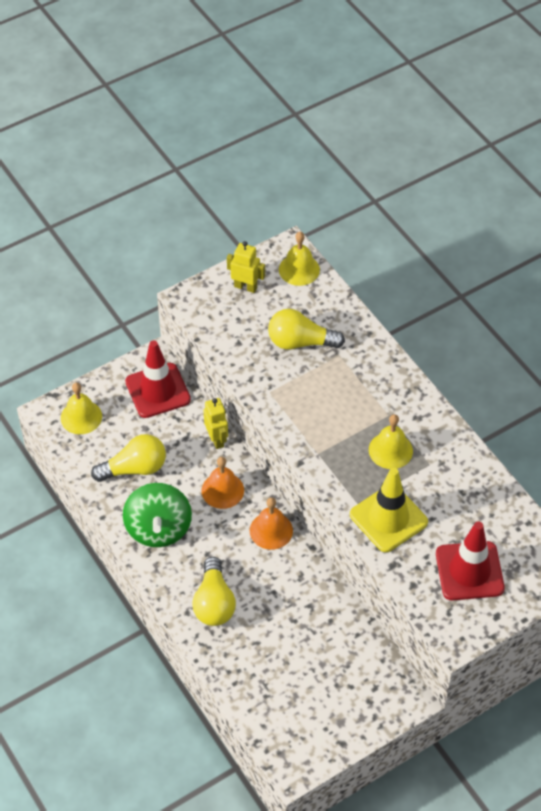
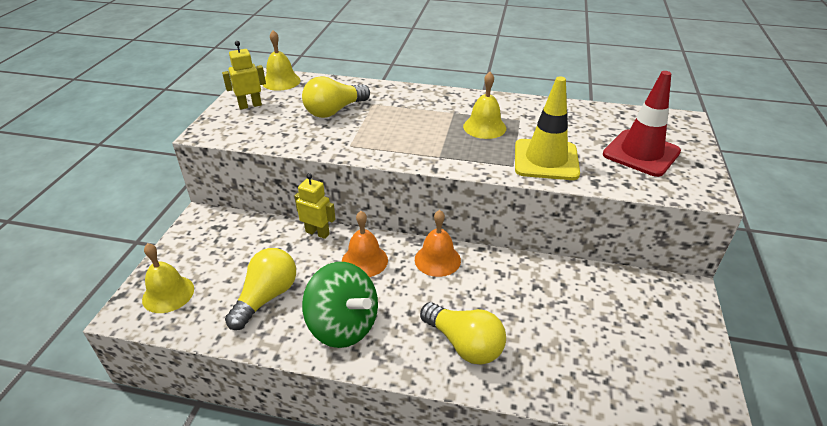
camera: 45 degrees left, 15 degrees down
red traffic cone [125,340,191,418] -> none

